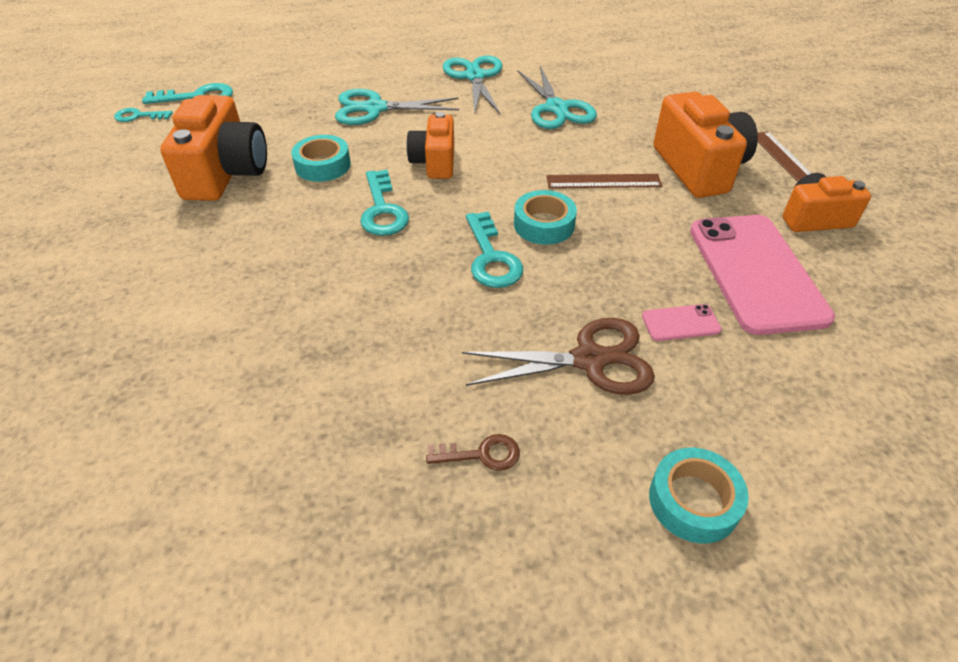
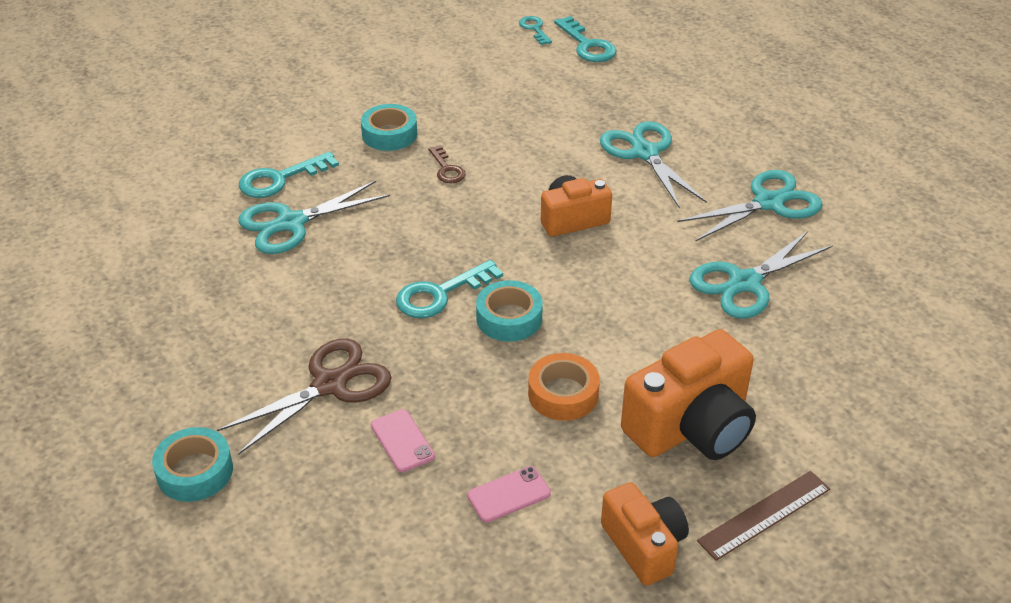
camera: 70 degrees right, 5 degrees down
orange camera [160,95,267,201] -> none
turquoise tape [291,135,351,182] -> turquoise tape moved to [361,104,417,151]
turquoise key [360,170,409,236] -> turquoise key moved to [239,151,339,198]
brown key [426,434,520,471] -> brown key moved to [428,145,466,183]
brown scissors [462,318,655,395] -> brown scissors turned 105 degrees counterclockwise [217,338,392,455]
brown ruler [547,174,662,188] -> none
pink phone [690,215,835,335] -> pink phone [467,466,551,523], size x0.41
none -> turquoise scissors [238,181,390,254]
none -> orange tape [528,353,600,421]

